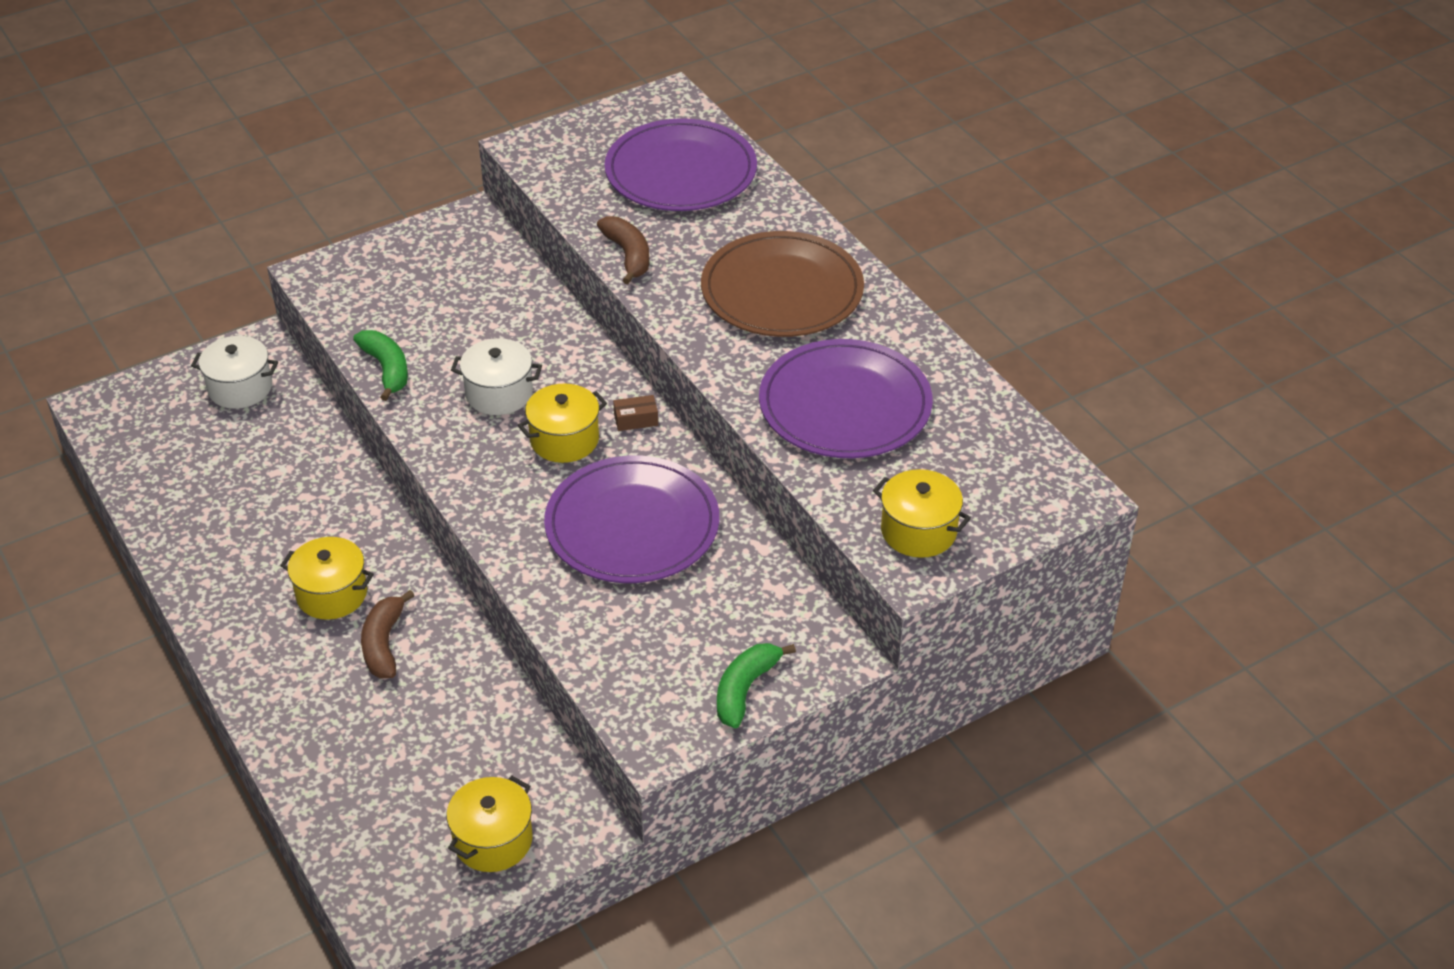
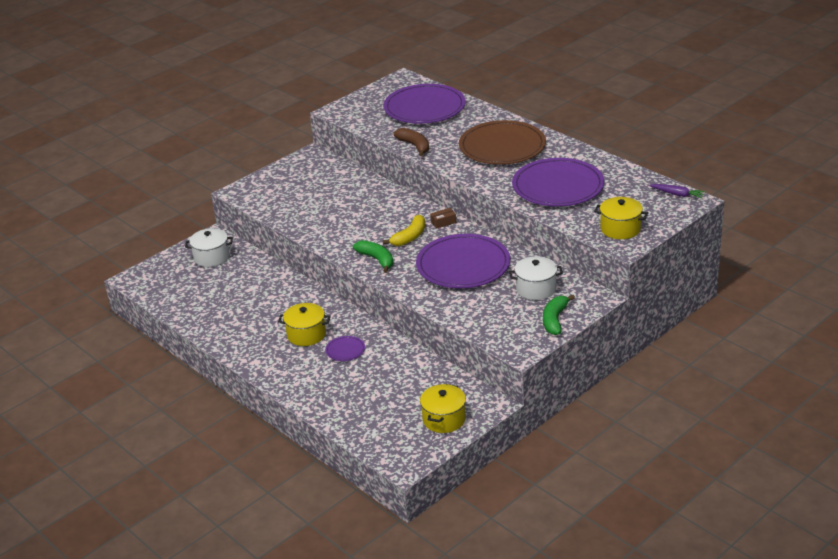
camera: 10 degrees left, 10 degrees down
green banana [353,330,408,401] -> green banana moved to [353,240,393,273]
brown banana [361,590,415,678] -> purple plate [325,336,365,361]
white pot [451,338,542,415] -> white pot moved to [509,256,563,300]
yellow pot [518,384,607,463] -> yellow banana [383,215,425,246]
none -> purple carrot [649,184,705,198]

